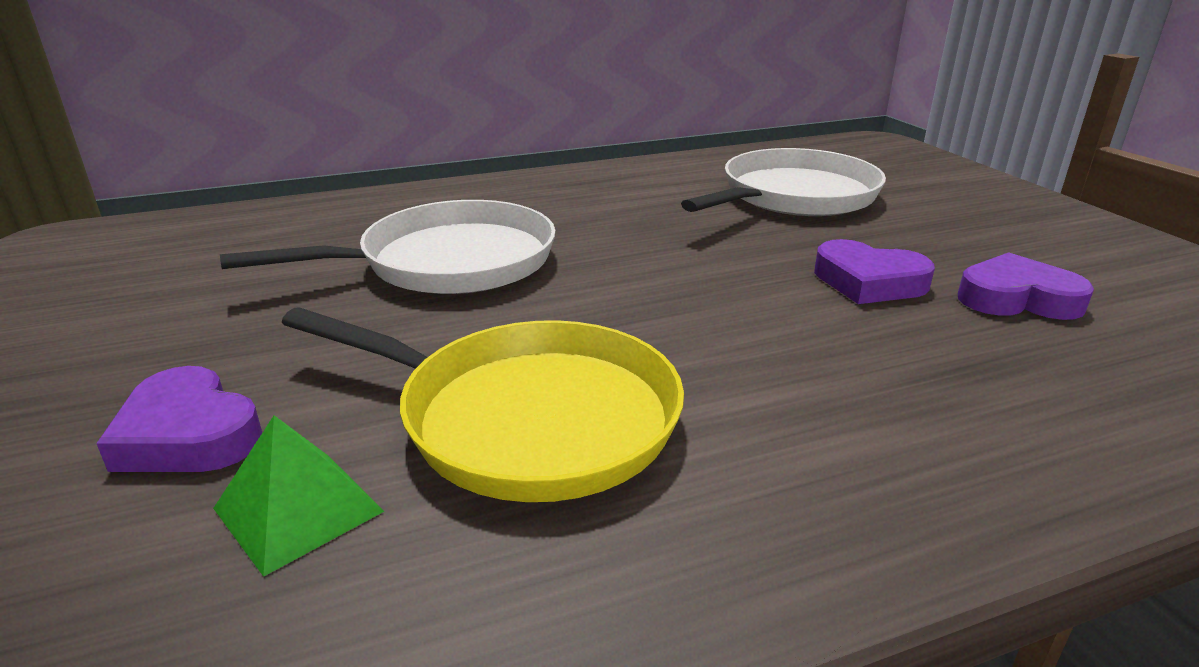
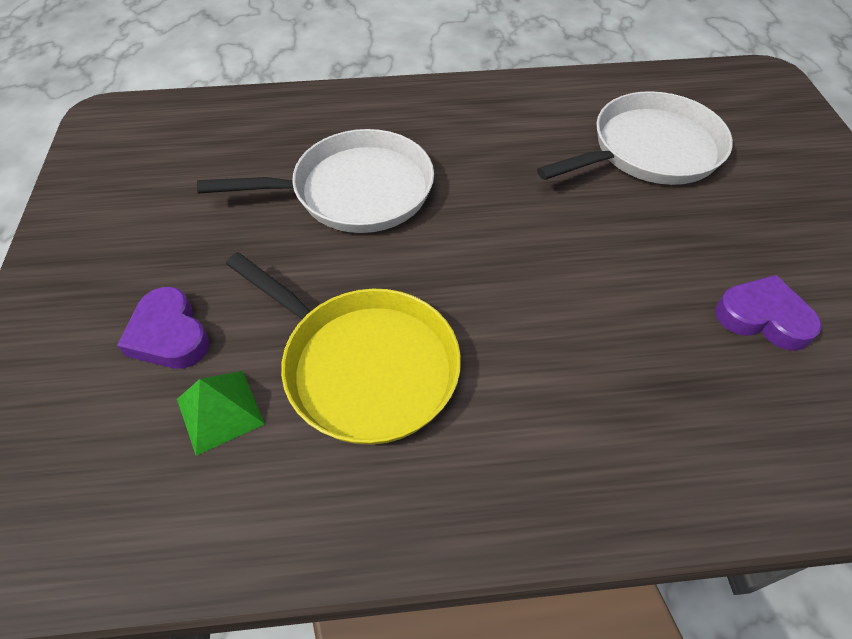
camera: 15 degrees right, 25 degrees up
purple heart [814,239,935,304] -> none

